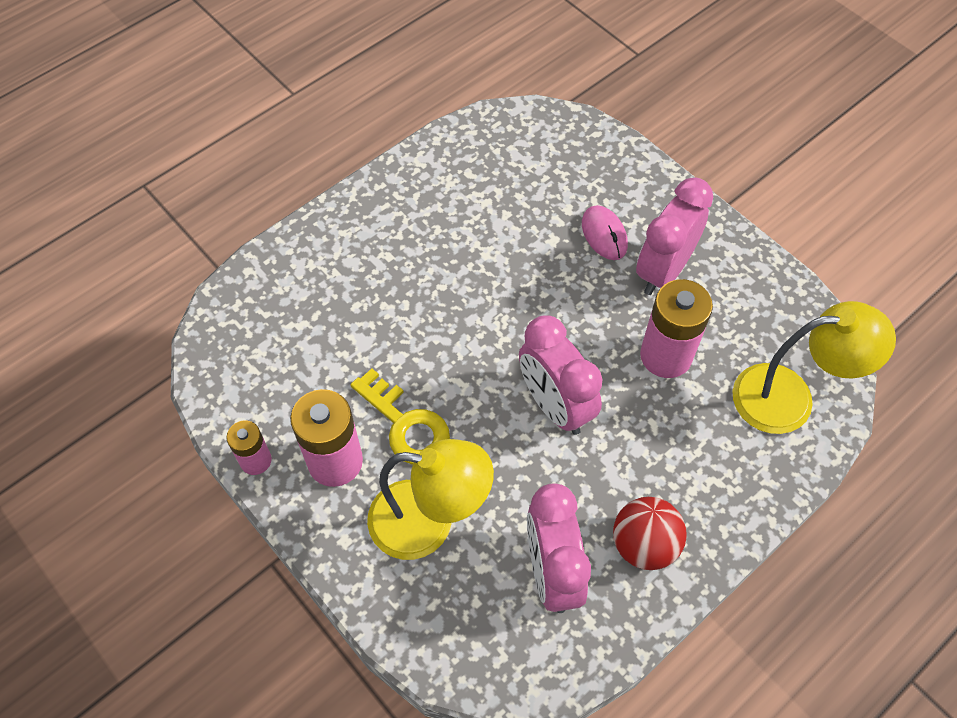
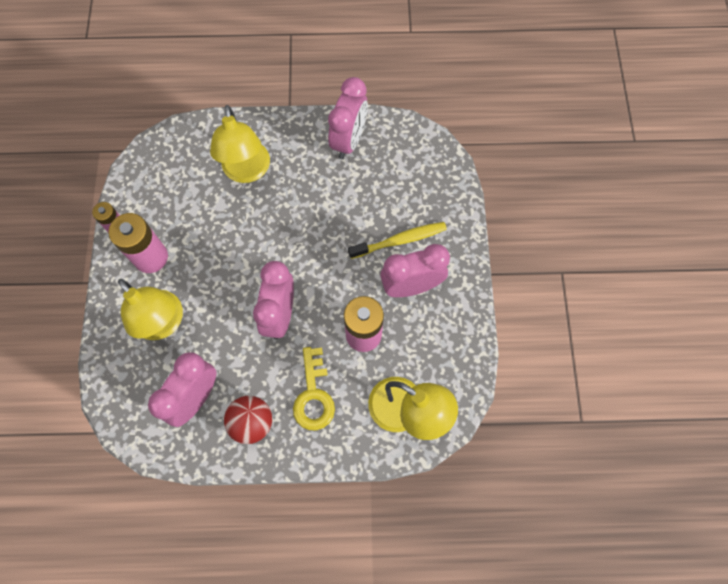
camera: 40 degrees right, 10 degrees up
yellow key [350,368,450,464] -> yellow key moved to [293,347,335,430]
pink mouse [582,205,628,260] -> yellow toothbrush [348,222,447,259]
none -> yellow lamp [210,105,270,183]
none -> pink clock [328,77,368,159]

